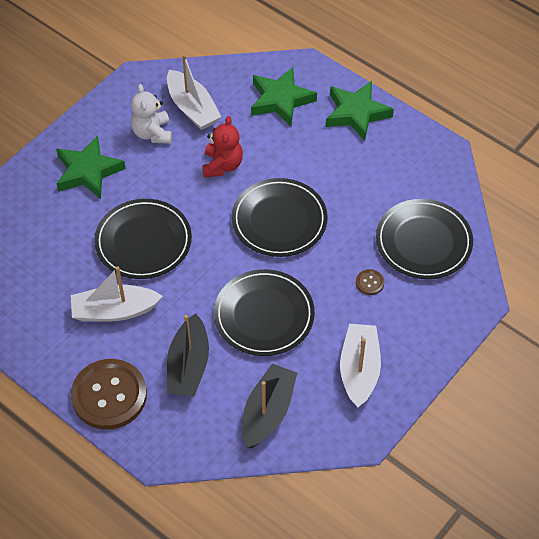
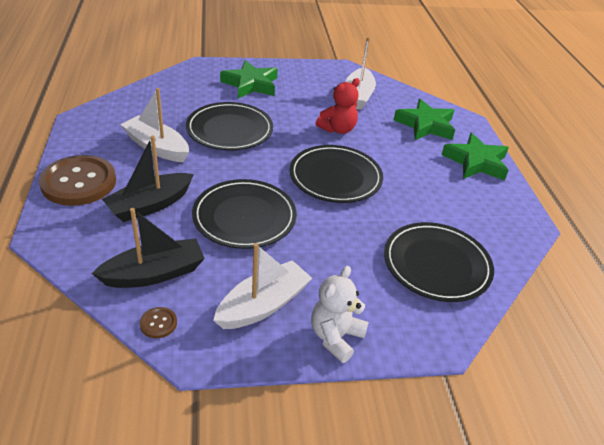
camera: 40 degrees right, 15 degrees down
white teddy bear [131,84,172,144] -> white teddy bear moved to [311,266,369,363]
brown button [356,269,384,295] -> brown button moved to [140,307,177,338]

